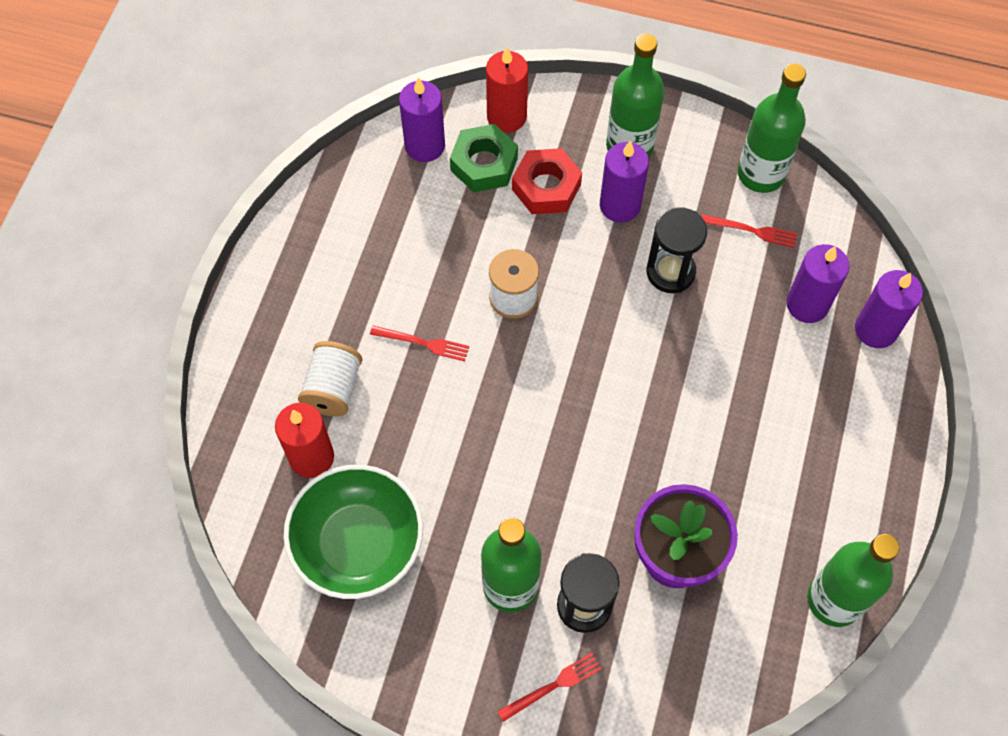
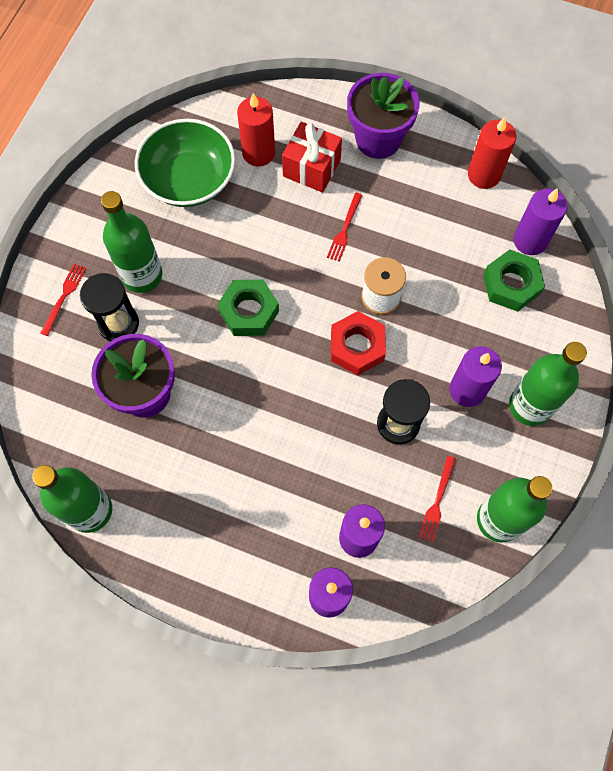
camera: 95 degrees right, 5 degrees up
white spool [298,341,362,416] -> red gift [282,122,342,193]
red candle [486,47,528,133] -> red candle moved to [468,117,516,189]
red fork [497,653,602,722] -> red fork turned 135 degrees counterclockwise [40,264,86,336]
red nut [512,148,582,214] -> red nut moved to [331,311,386,375]
none -> green nut [217,280,279,336]
none -> purple flower pot [347,73,420,159]

